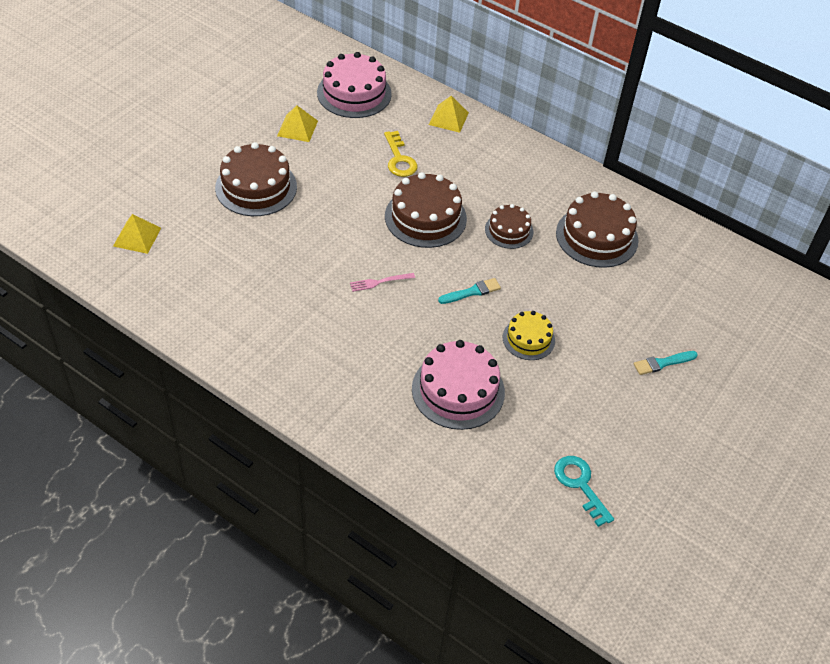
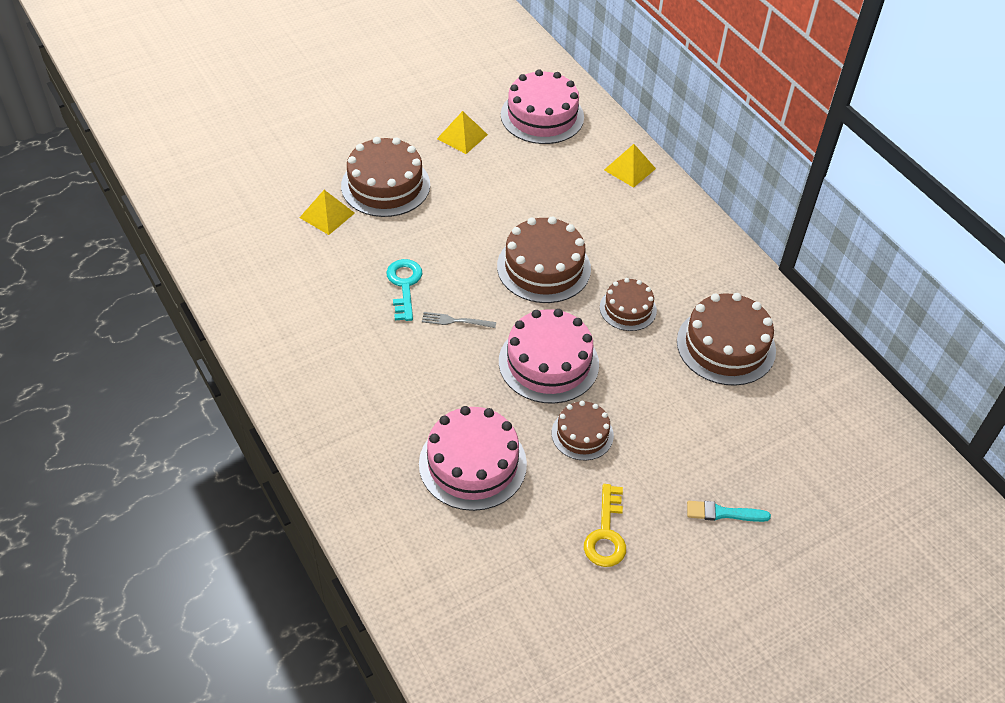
camera: 25 degrees right, 0 degrees up
yellow pyramid [113,214,161,254] -> yellow pyramid moved to [299,190,355,235]
pink fork [350,273,415,292] -> grey fork [422,312,496,328]
yellow key [384,131,418,177] -> yellow key moved to [584,484,626,567]
turquoise brush [438,278,501,304] -> pink cake [499,309,599,404]
yellow cake [503,311,555,360] -> brown cake [552,401,614,461]
turquoise key [554,456,614,527] -> turquoise key moved to [386,259,422,321]

